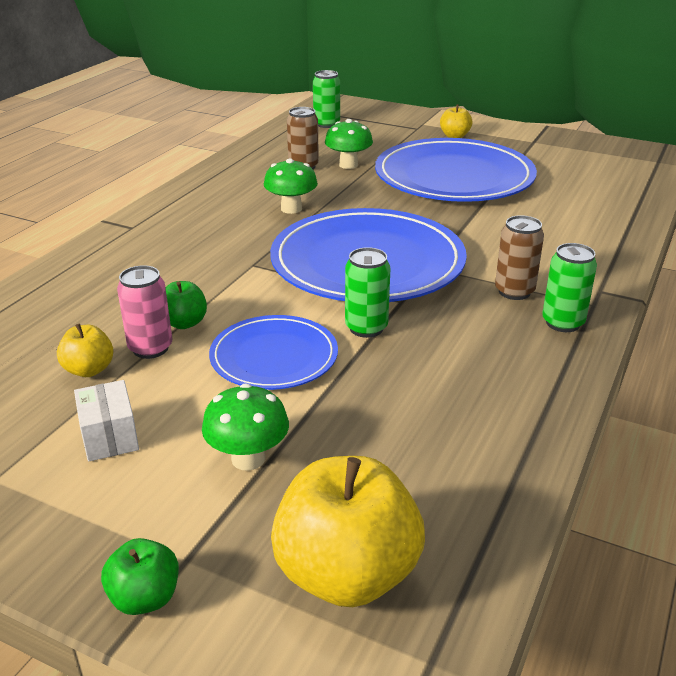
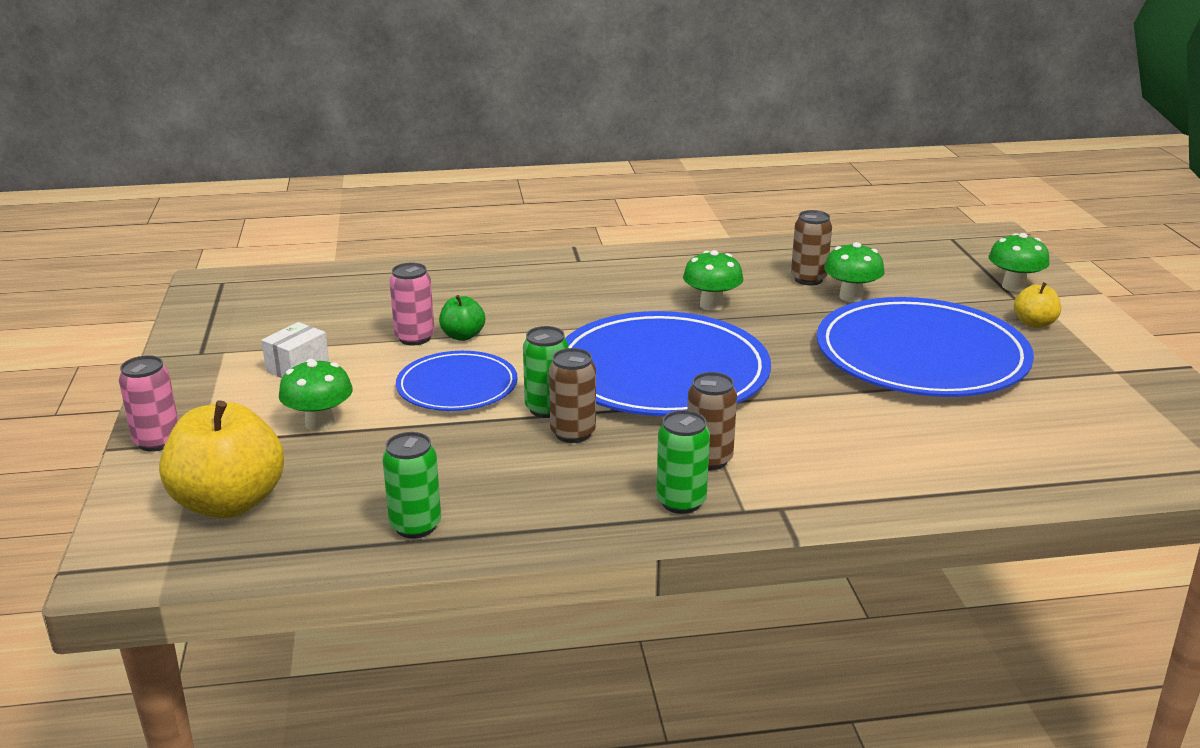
camera: 55 degrees right, 5 degrees down
yellow apple [57,324,114,377] -> none
green apple [101,538,179,615] -> pink can [119,355,178,452]
green can [313,70,340,128] -> green can moved to [382,432,441,539]
none -> brown can [549,348,596,443]
none -> green mushroom [989,233,1050,292]

